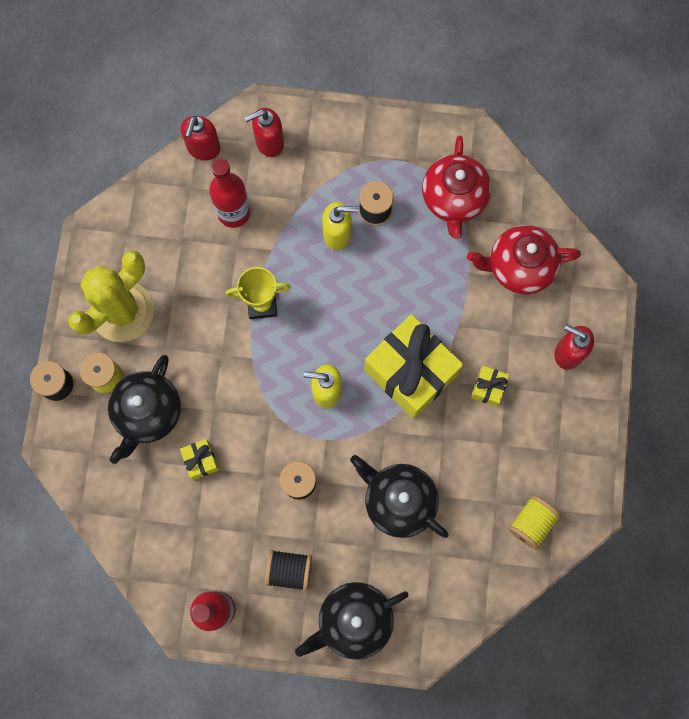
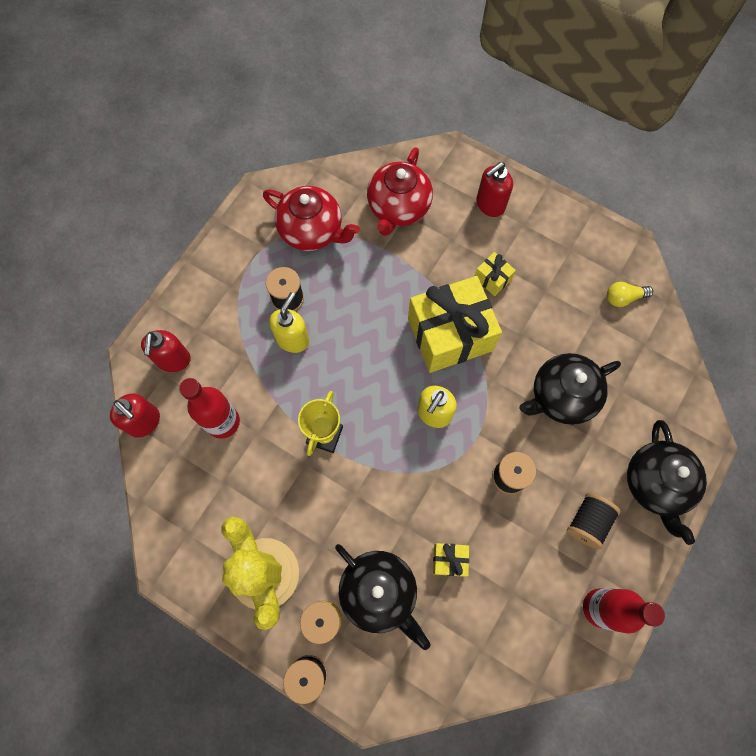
camera: 65 degrees left, 5 degrees down
yellow spool [508,495,561,550] -> yellow light bulb [607,282,653,307]

